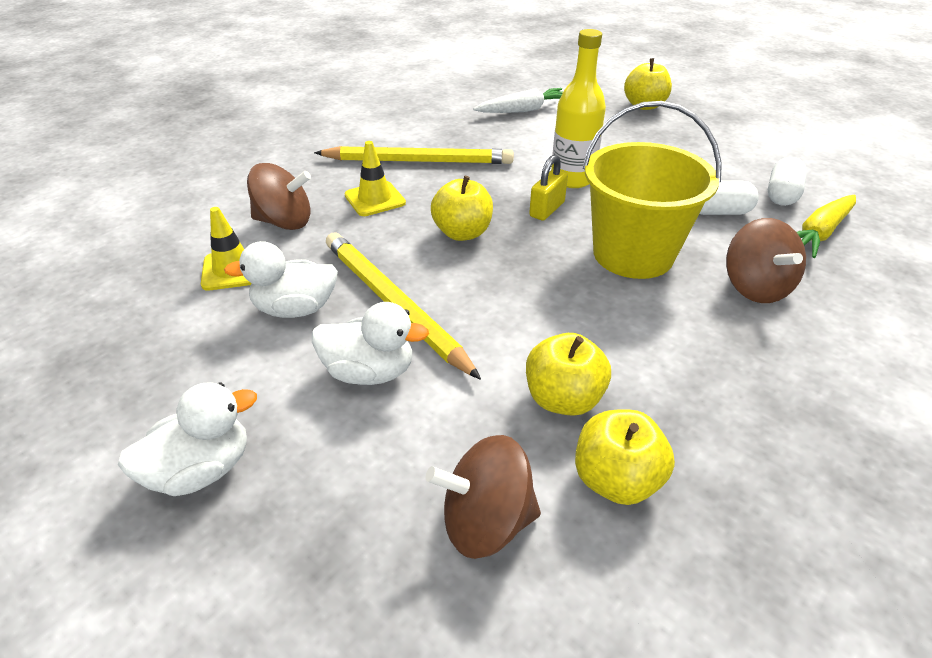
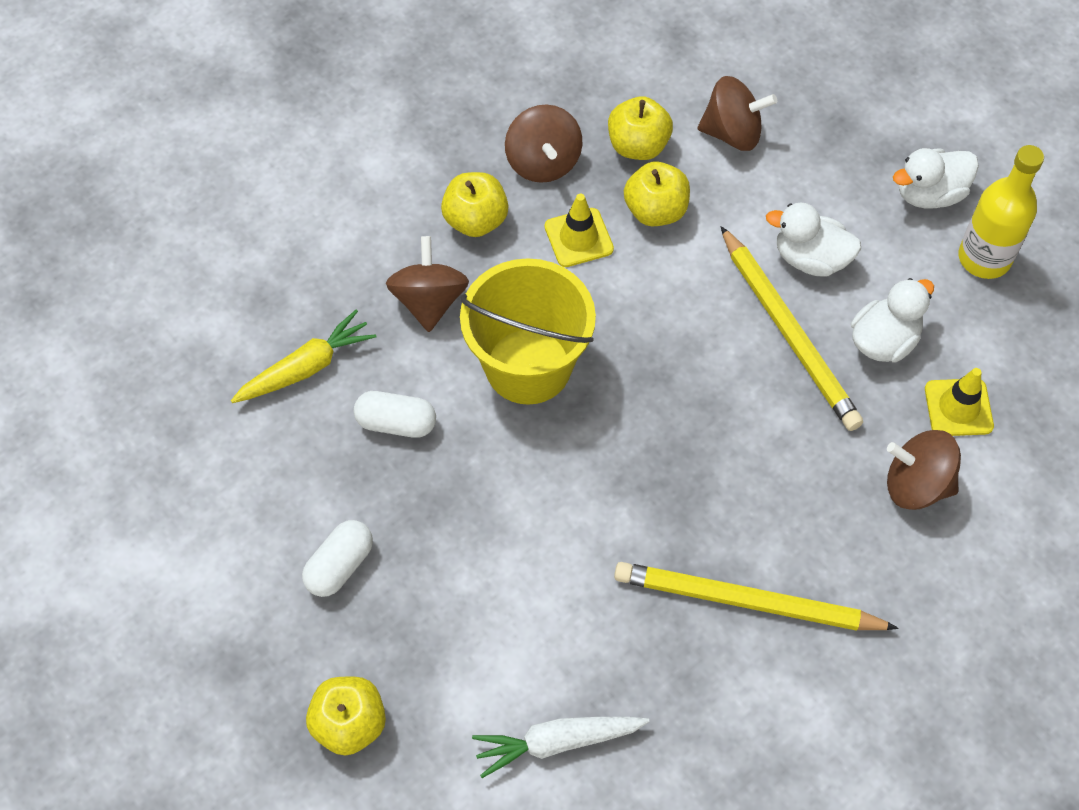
camera: 170 degrees left, 20 degrees up
white duck [224,241,338,318] -> white duck turned 45 degrees counterclockwise [851,278,934,363]
yellow traffic cone [344,141,406,216] -> yellow traffic cone moved to [545,194,614,267]
yellow apple [431,176,493,241] -> yellow apple moved to [441,172,508,237]
yellow padlock [529,155,568,221] -> none
yellow bottle [551,29,606,188] -> yellow bottle moved to [959,145,1044,279]
white capsule [768,157,807,206] -> white capsule moved to [302,520,373,597]
none -> brown spinning top [505,104,582,183]

